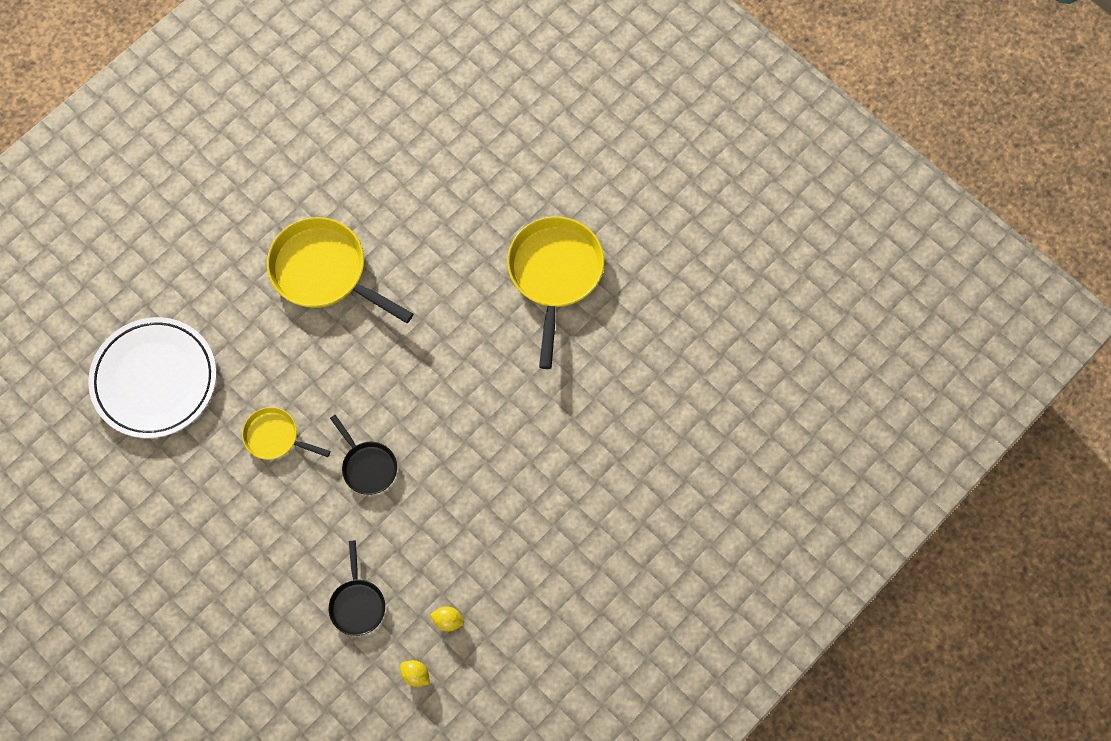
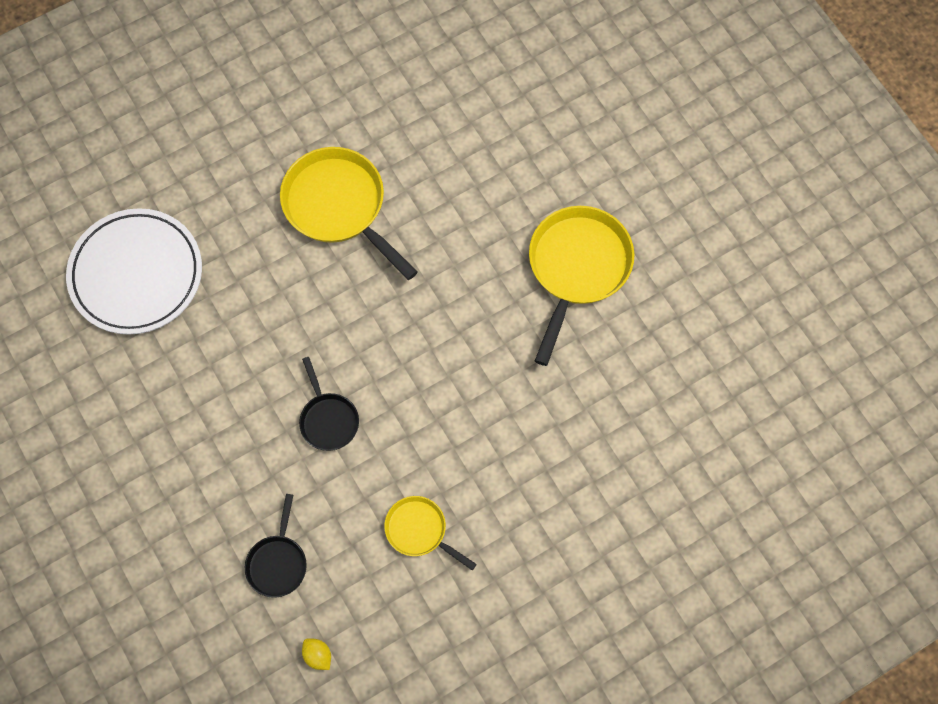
camera: 15 degrees right, 0 degrees up
yellow pan [242,407,330,460] -> yellow pan moved to [384,496,477,570]
yellow lemon [430,607,464,631] -> none

